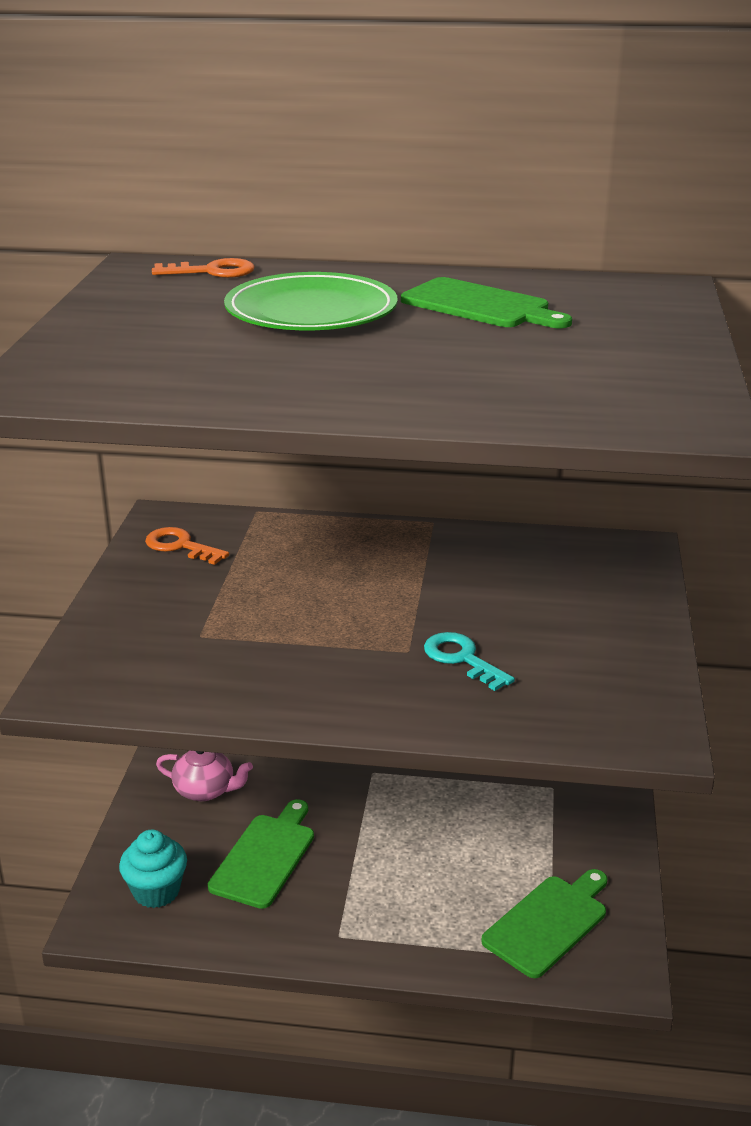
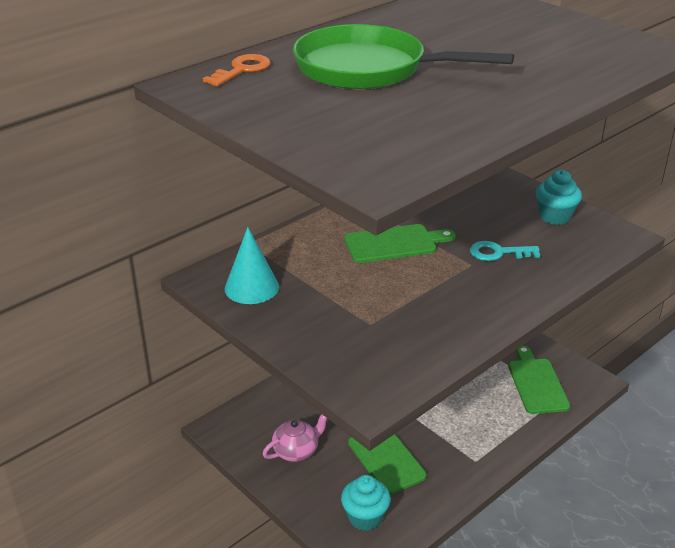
camera: 50 degrees left, 5 degrees up
orange key [145,527,229,565] -> turquoise cone [225,227,279,304]
green plate [224,272,398,330] -> green pan [293,24,514,89]
green cutting board [401,277,572,328] -> green cutting board moved to [344,224,456,263]
none -> turquoise cupcake [536,170,582,225]

